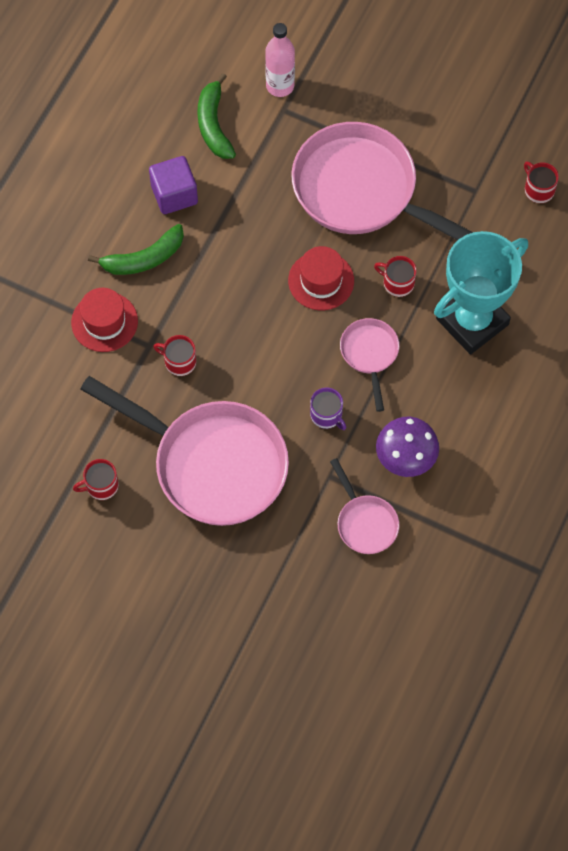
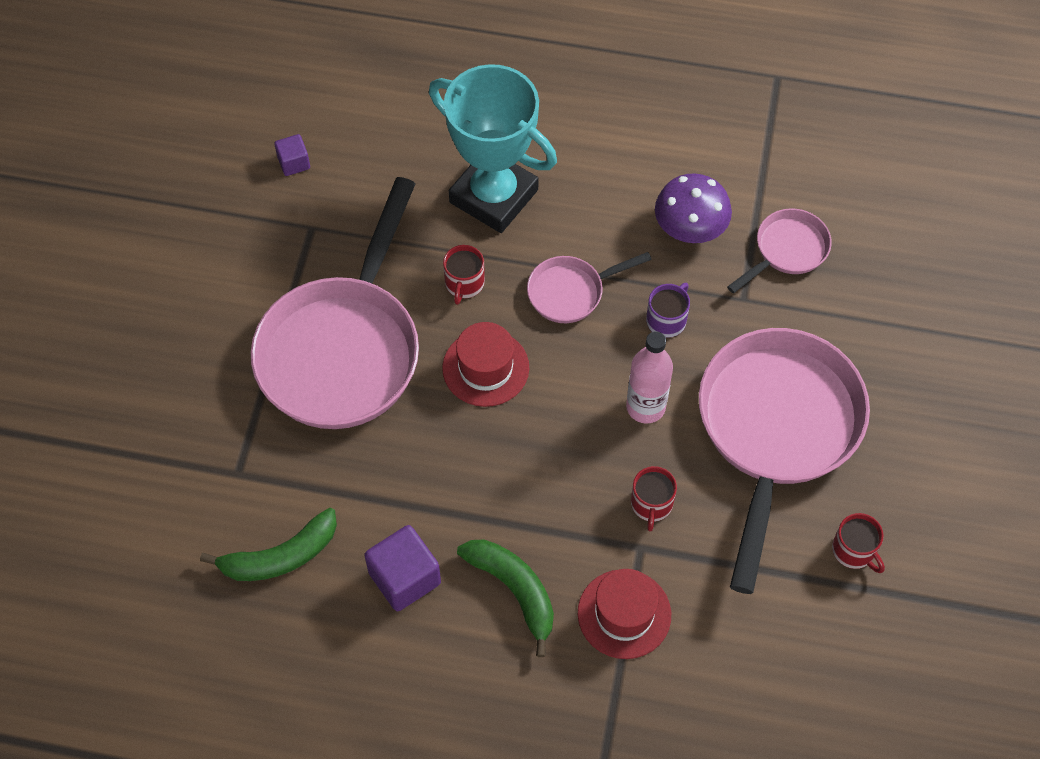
camera: 105 degrees left, 5 degrees down
pink bottle [265,23,295,97] -> pink bottle moved to [626,331,673,424]
red mug [524,161,559,203] -> purple cube [274,134,310,176]

